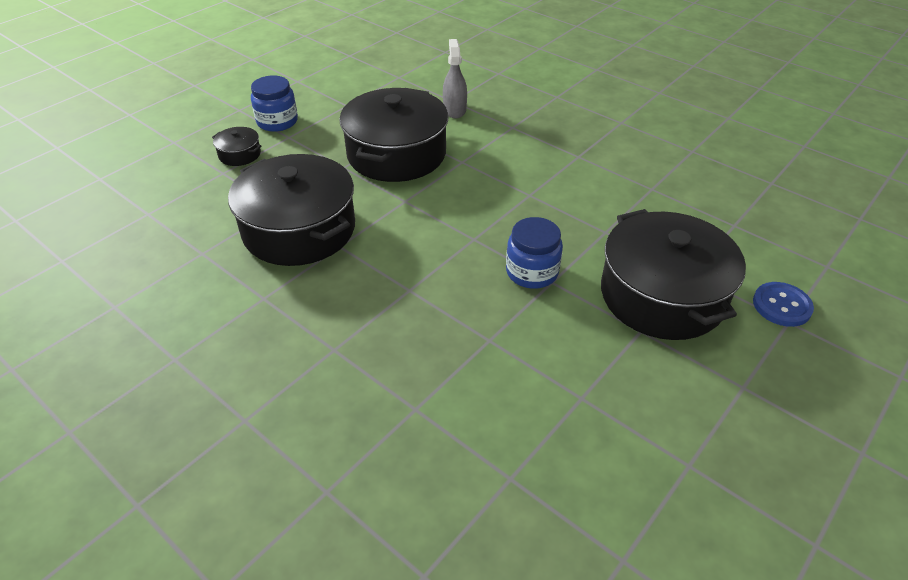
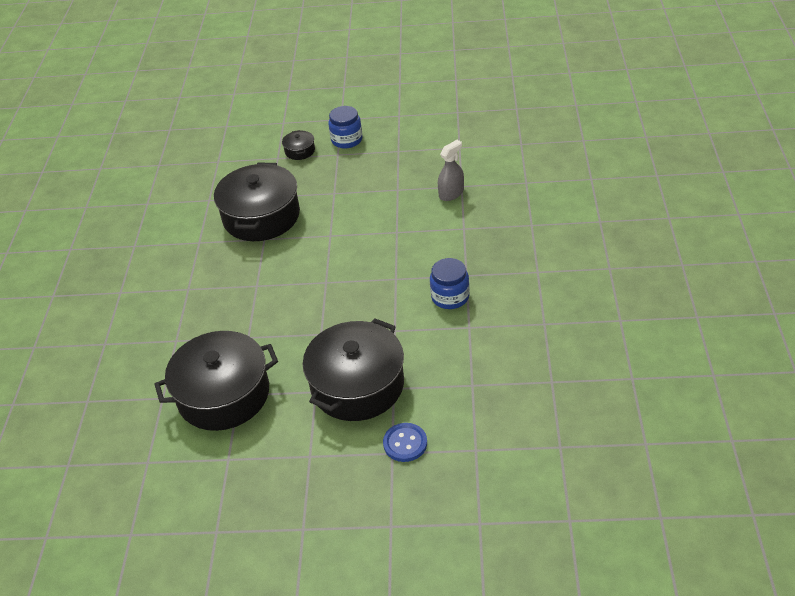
camera: 55 degrees right, 0 degrees up
black pot [339,88,449,182] -> black pot moved to [155,331,278,431]
blue jar [506,217,563,289] -> blue jar moved to [430,258,470,309]

